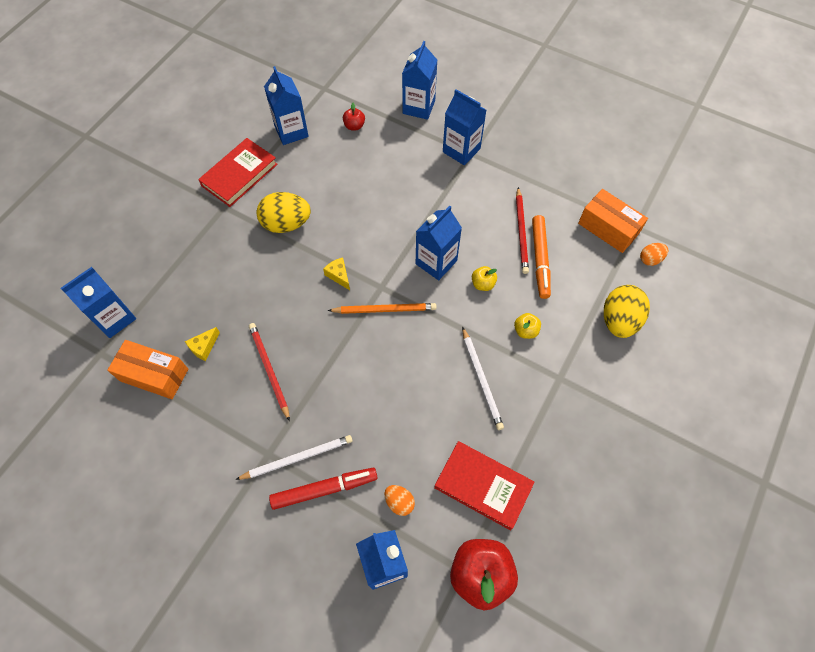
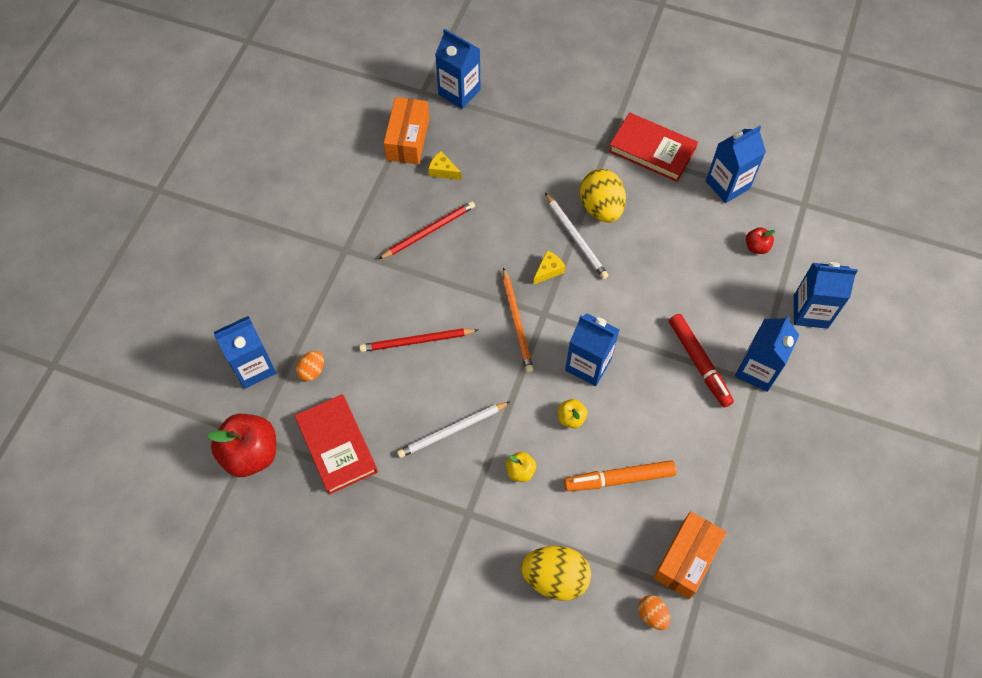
camera: 80 degrees right, 0 degrees up
white pencil [235,435,353,480] -> white pencil moved to [545,193,608,279]
red marker [269,468,378,510] -> red marker moved to [669,314,734,407]
red book [434,441,535,531] -> red book turned 45 degrees counterclockwise [294,394,378,495]
red pencil [516,187,529,274] -> red pencil moved to [359,328,478,352]

